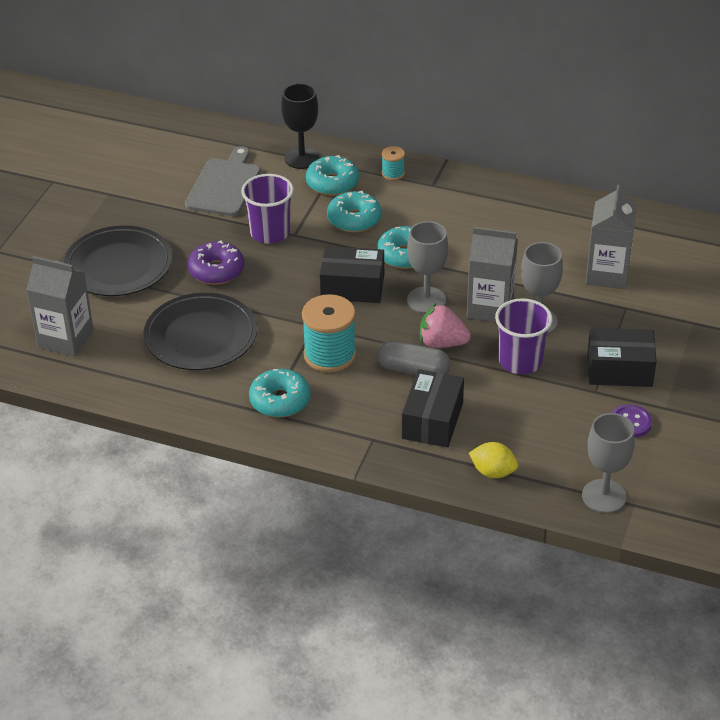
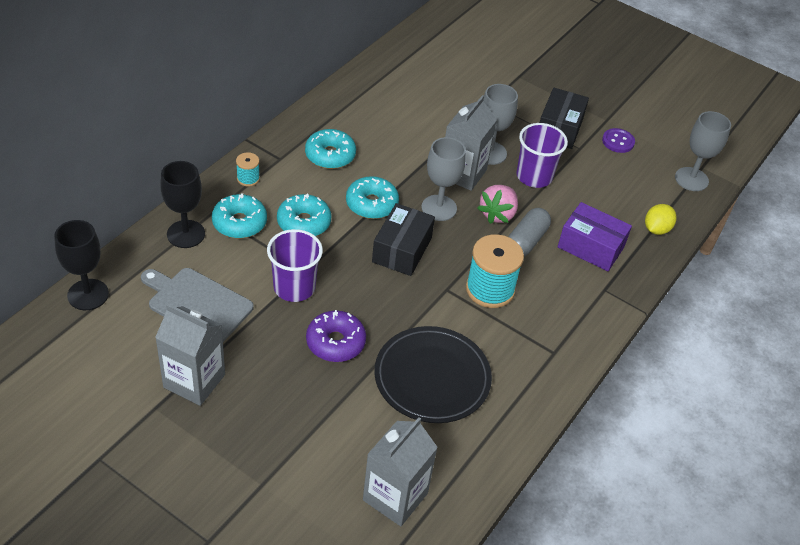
camera: 80 degrees left, 5 degrees up
black plate [64,225,172,296] -> none
turquoise donut [249,369,310,417] -> turquoise donut moved to [305,129,356,169]
black box [402,369,464,447] -> purple box [558,202,632,271]
grey carton [585,185,637,289] -> grey carton moved to [155,304,225,406]
none -> black goblet [54,220,109,310]

